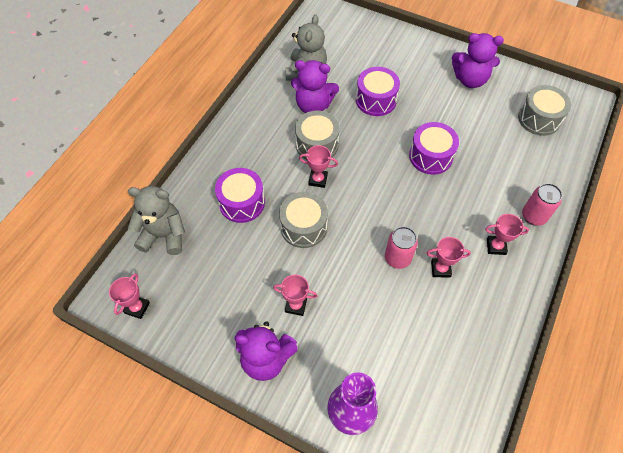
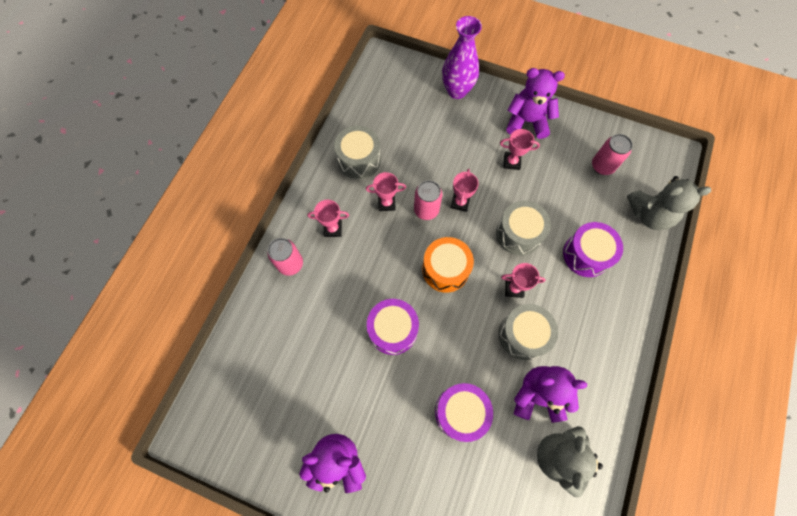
camera: 175 degrees right, 10 degrees up
pink trophy [109,273,150,319] -> pink trophy moved to [451,169,479,212]
grey drum [518,85,571,136] -> grey drum moved to [334,125,381,179]
none -> orange drum [422,237,474,293]
none -> pink can [592,134,633,175]

